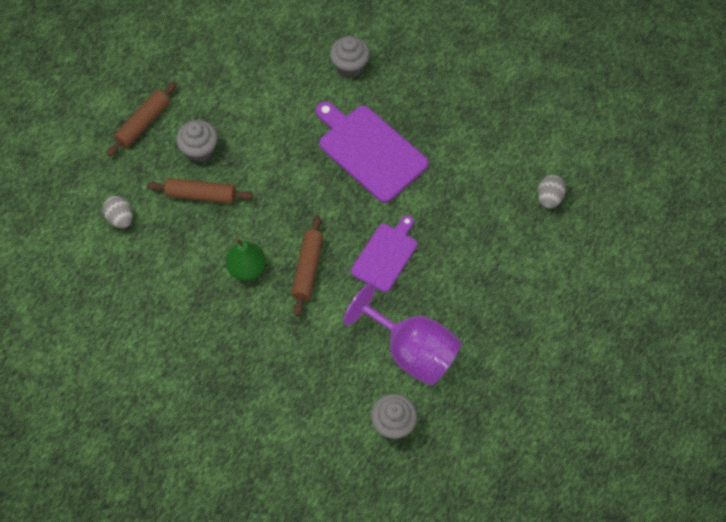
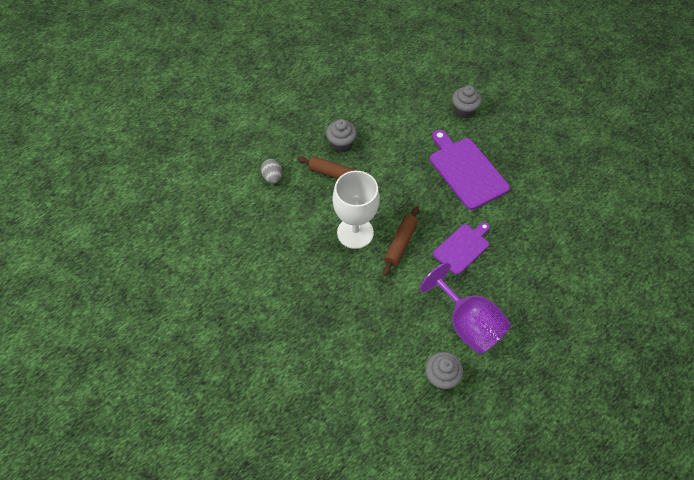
camera: 15 degrees right, 5 degrees down
brown rolling pin [107,82,177,157] -> none
green pear [226,238,266,281] -> white goblet [333,171,380,249]
grey egg [538,175,566,208] -> none

